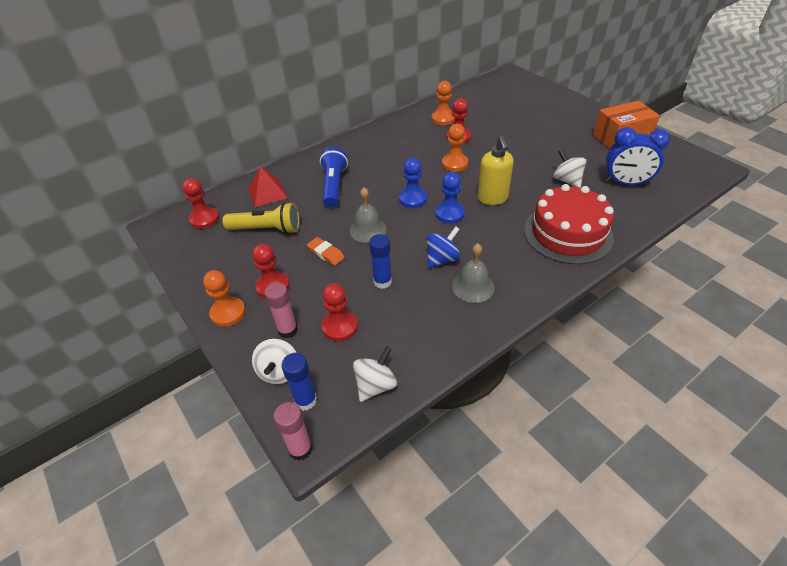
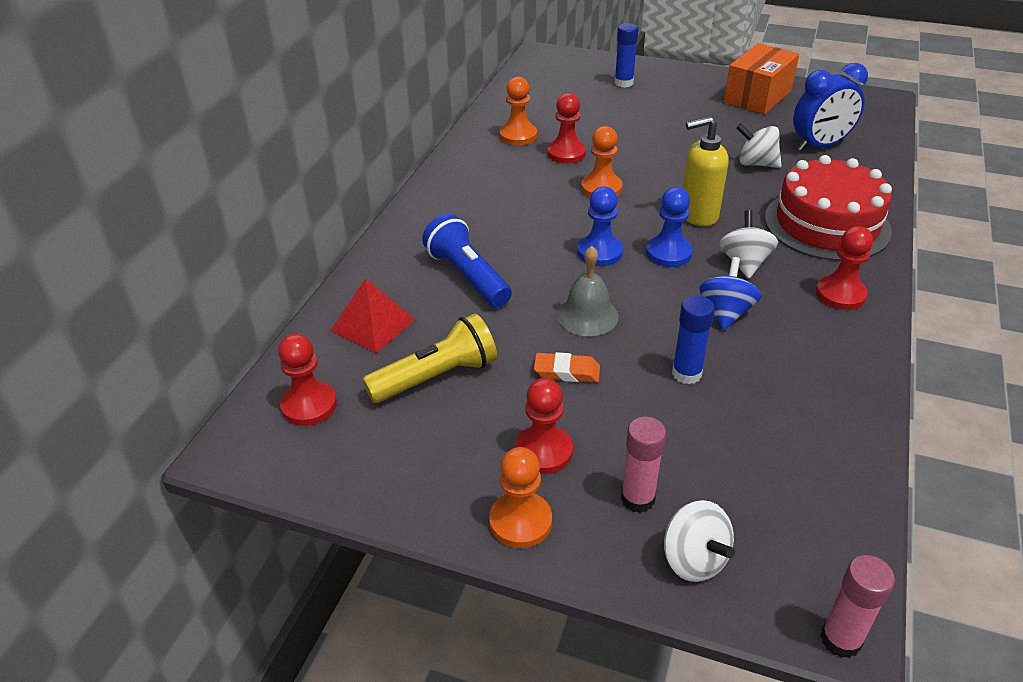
camera: 35 degrees left, 5 degrees down
blue glue stick [281,353,317,411] -> blue glue stick moved to [614,23,638,88]
red pawn [321,283,358,341] -> red pawn moved to [816,226,873,310]
white spinning top [353,346,397,402] -> white spinning top moved to [719,210,778,279]
grey bell [452,244,495,303] -> none
yellow soap dispenser [477,135,514,205] -> yellow soap dispenser turned 120 degrees clockwise [683,116,729,226]

